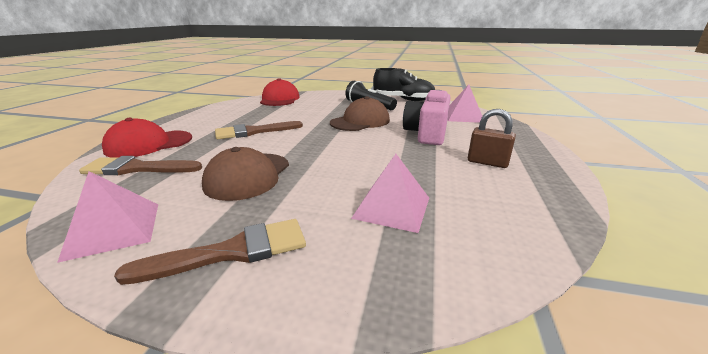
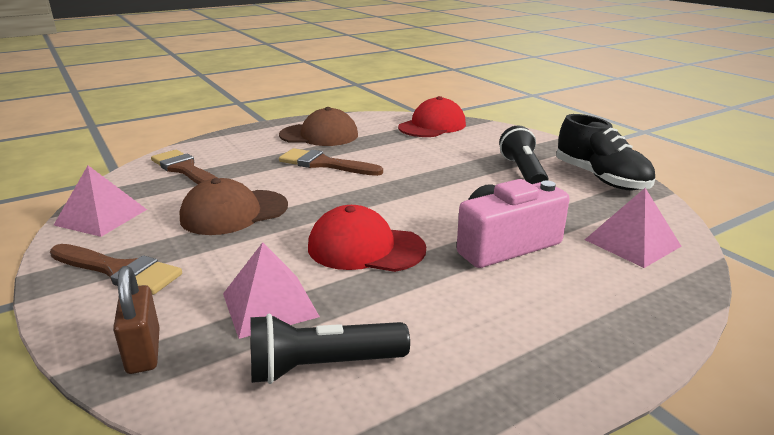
camera: 45 degrees right, 0 degrees up
red cap [102,118,192,157] -> red cap moved to [308,205,426,272]
brown cap [330,96,390,131] -> brown cap moved to [279,107,358,146]
brown padlock [468,109,516,168] -> brown padlock moved to [113,266,160,374]
none -> black flashlight [251,314,410,384]

